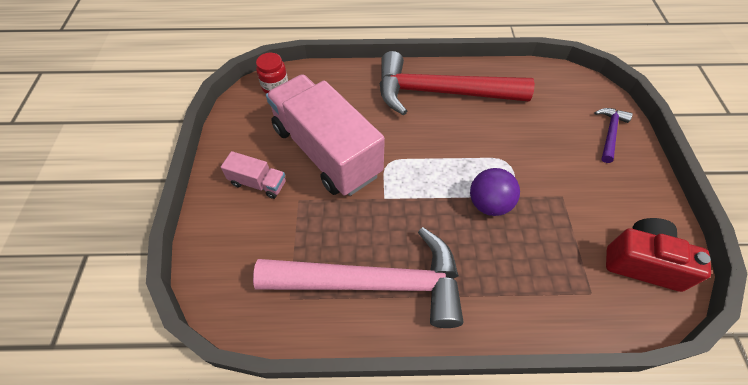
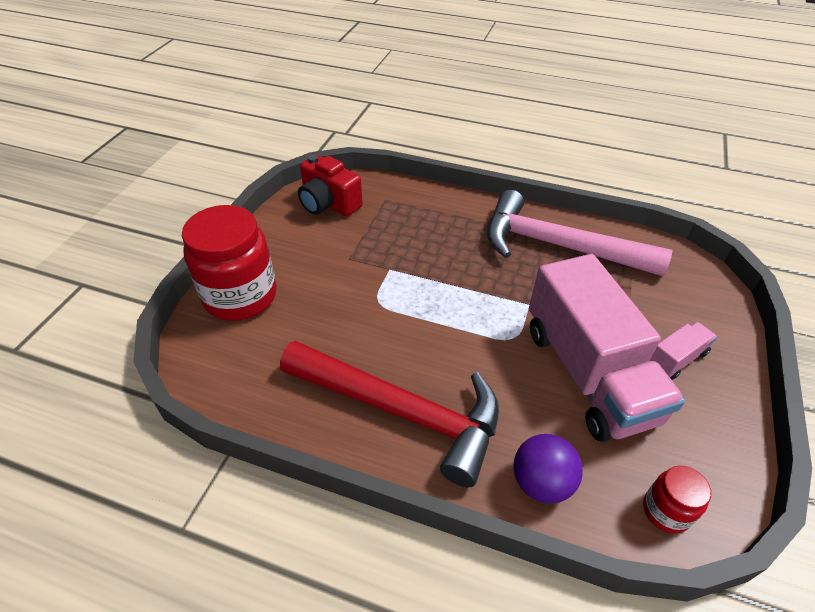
camera: 160 degrees left, 10 degrees down
pink truck [221,151,286,199] -> pink truck turned 105 degrees clockwise [649,322,717,380]
purple ball [470,168,520,216] -> purple ball moved to [513,434,583,504]
purple hammer [594,108,633,163] -> red jar [182,205,277,321]

